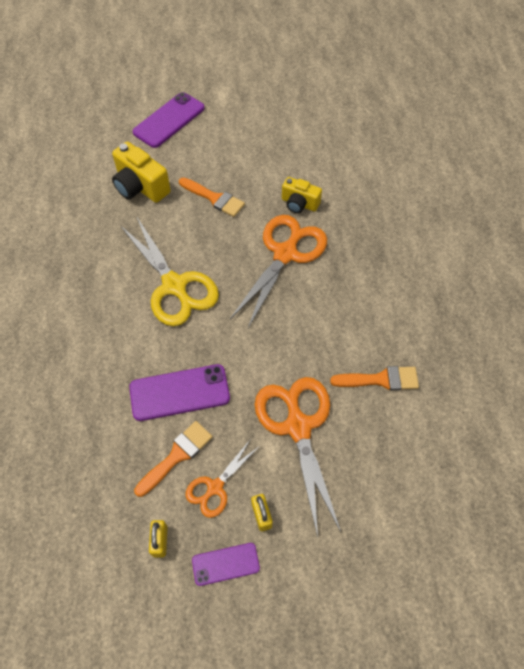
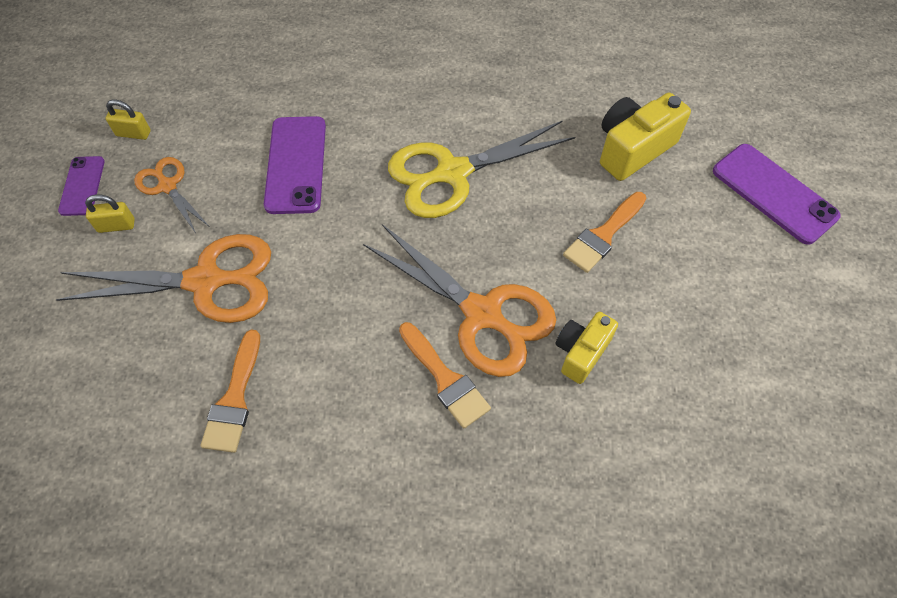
camera: 100 degrees right, 0 degrees up
orange brush [134,421,212,497] -> orange brush moved to [399,322,491,428]

